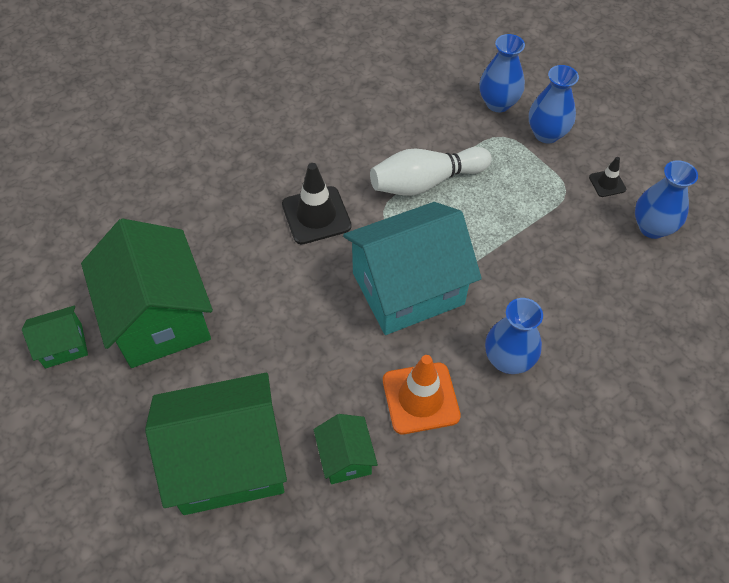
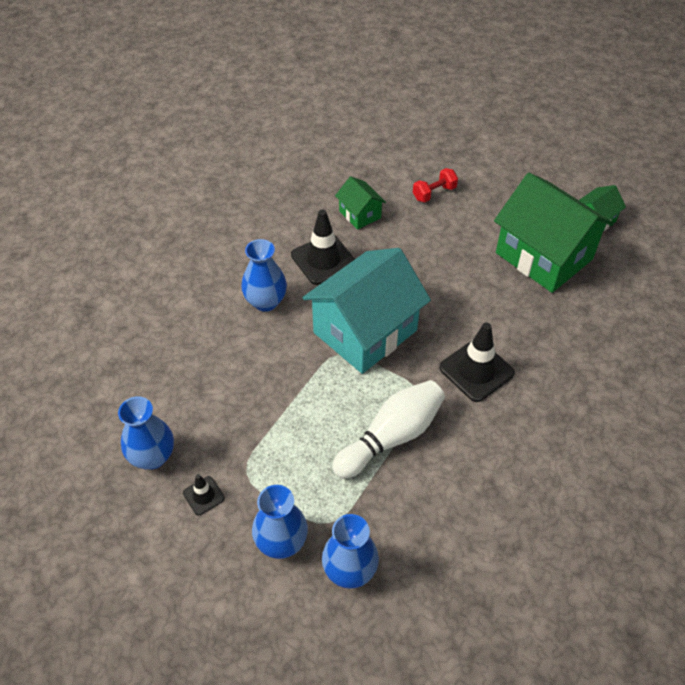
camera: 160 degrees right, 5 degrees down
green house [145,373,287,515] -> red dumbbell [413,168,458,202]
orange traffic cone [383,355,461,434] -> black traffic cone [291,209,355,285]

